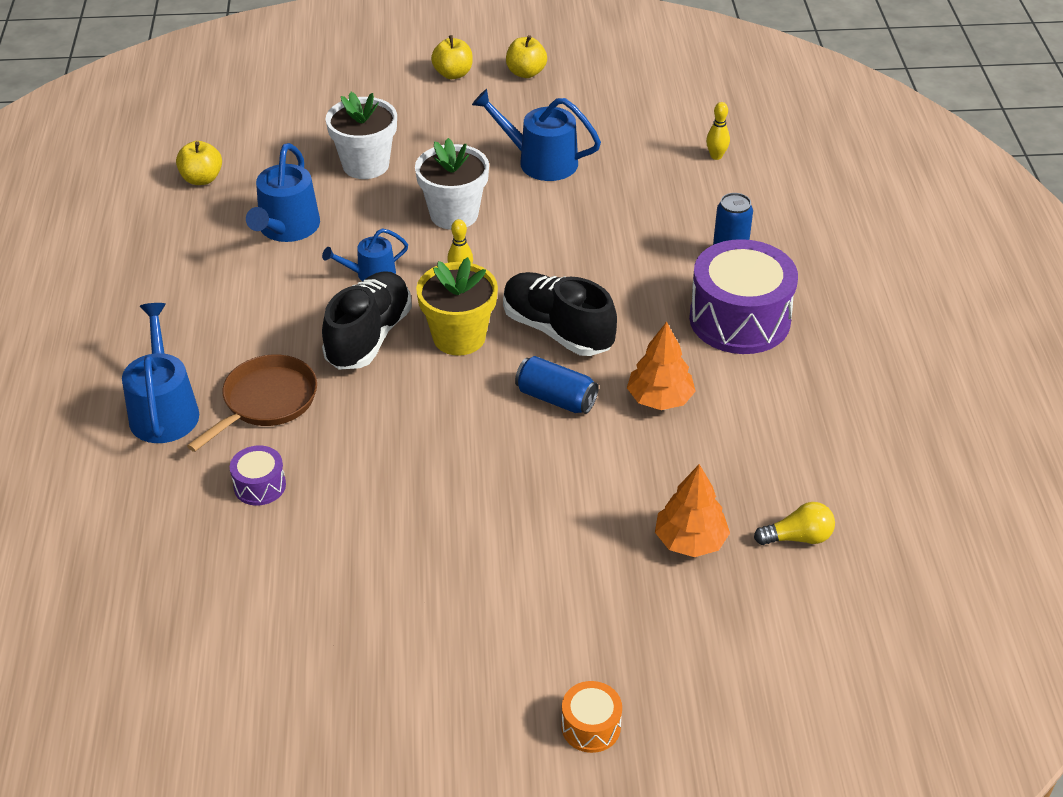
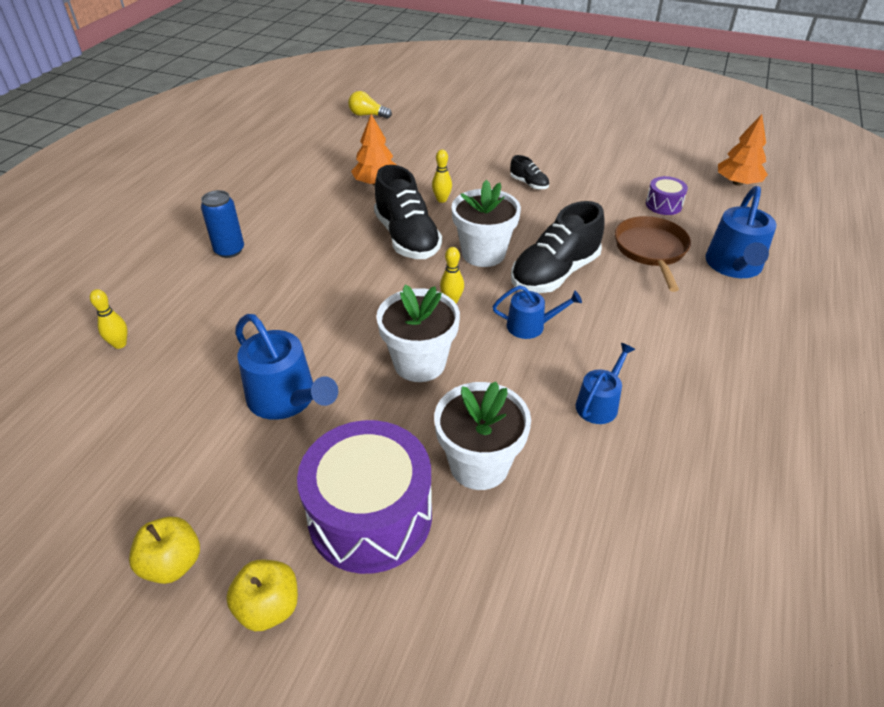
camera: 155 degrees left, 0 degrees up
yellow apple [176,141,222,185] -> none
brown pan [187,355,317,452] -> brown pan turned 120 degrees clockwise [615,216,691,292]
blue watering can [246,143,320,242] -> blue watering can [576,343,635,424], size x0.60
yellow flower pot [416,257,498,356] -> white flower pot [451,180,521,267]
blue can [515,356,599,414] -> yellow bowling pin [432,149,452,203]
orange drum [561,681,622,753] -> none
orange tree [655,464,730,557] -> orange tree moved to [718,114,768,186]
purple drum [689,239,798,354] -> purple drum moved to [297,420,432,574]
none -> black shoe [510,155,549,190]

